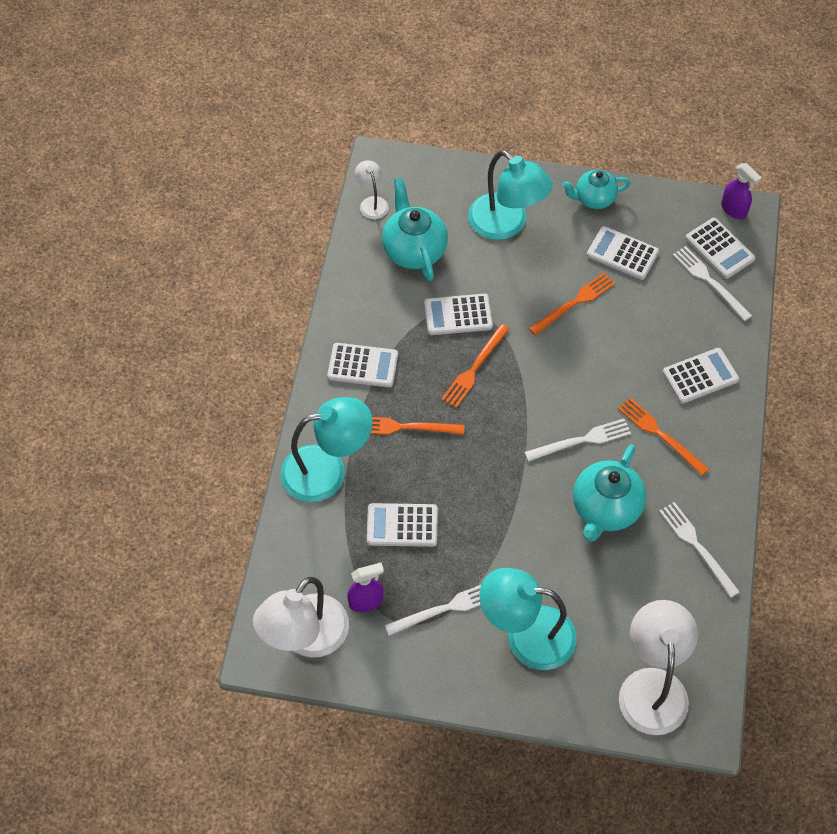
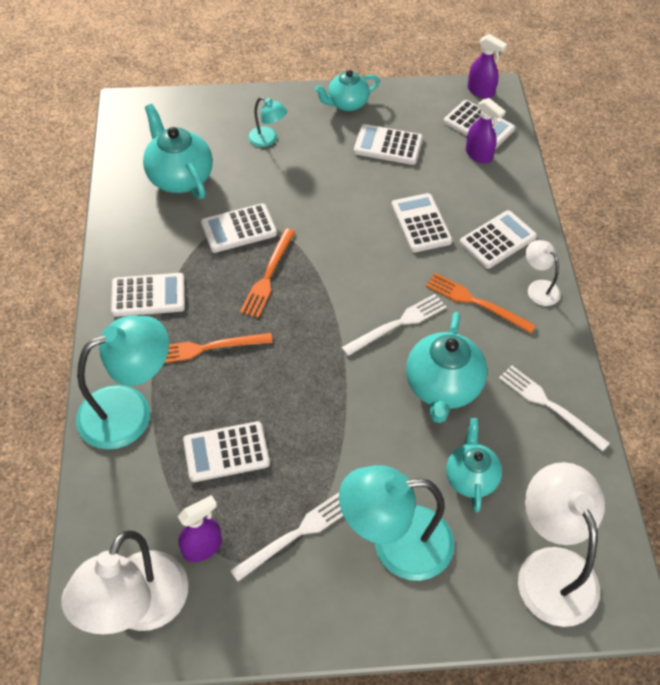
camera: 15 degrees left, 5 degrees down
white lamp [355,160,389,219] -> white lamp moved to [526,240,561,306]
turquoise lamp [468,150,553,240] -> turquoise lamp [248,97,287,147], size x0.49
orange fork [529,273,616,335] -> none
white fork [673,246,752,321] -> purple spray bottle [466,98,505,163]
none -> white calculator [391,193,453,253]
none -> turquoise teapot [446,418,502,512]

